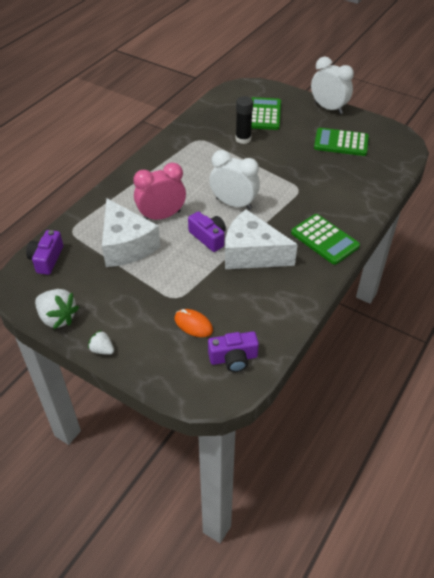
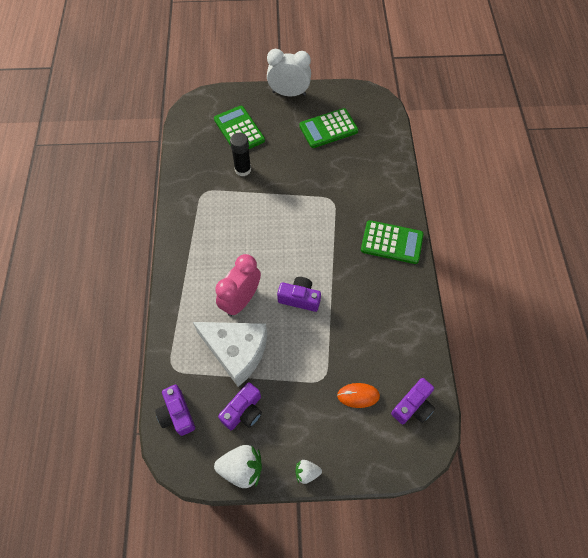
camera: 35 degrees left, 15 degrees up
white clock [209,150,260,210] -> none
white cheese [225,209,298,269] -> none
none -> purple camera [218,382,262,430]

